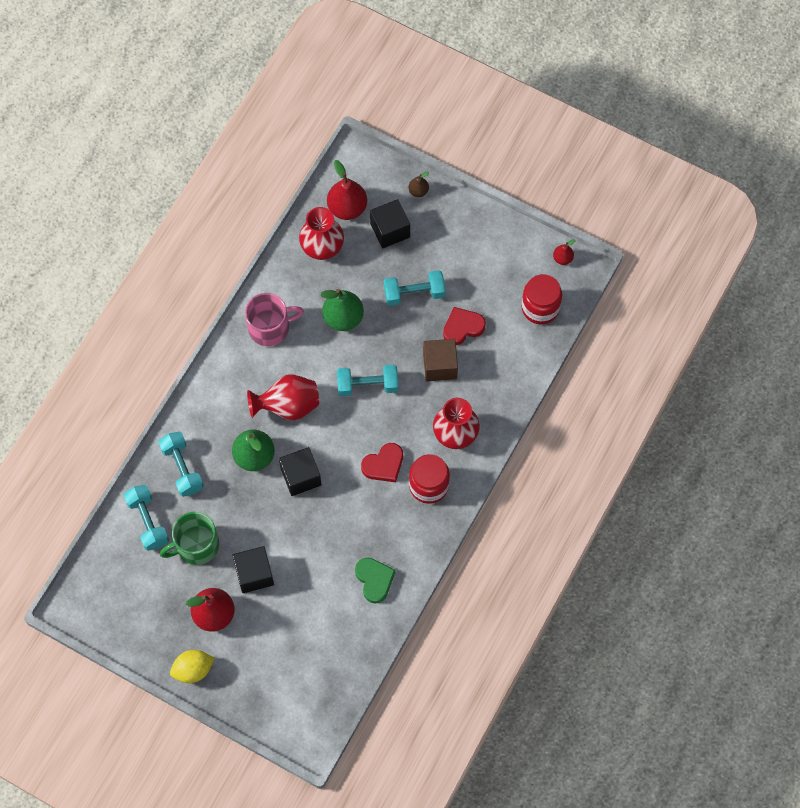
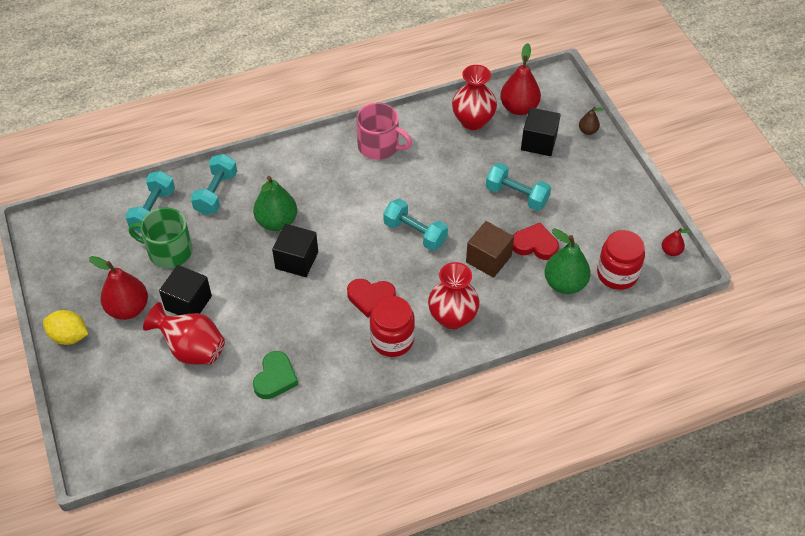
camera: 40 degrees right, 15 degrees down
red vase [247,375,319,420] -> red vase moved to [143,302,225,365]
green pear [321,289,364,331] -> green pear moved to [544,228,590,294]

